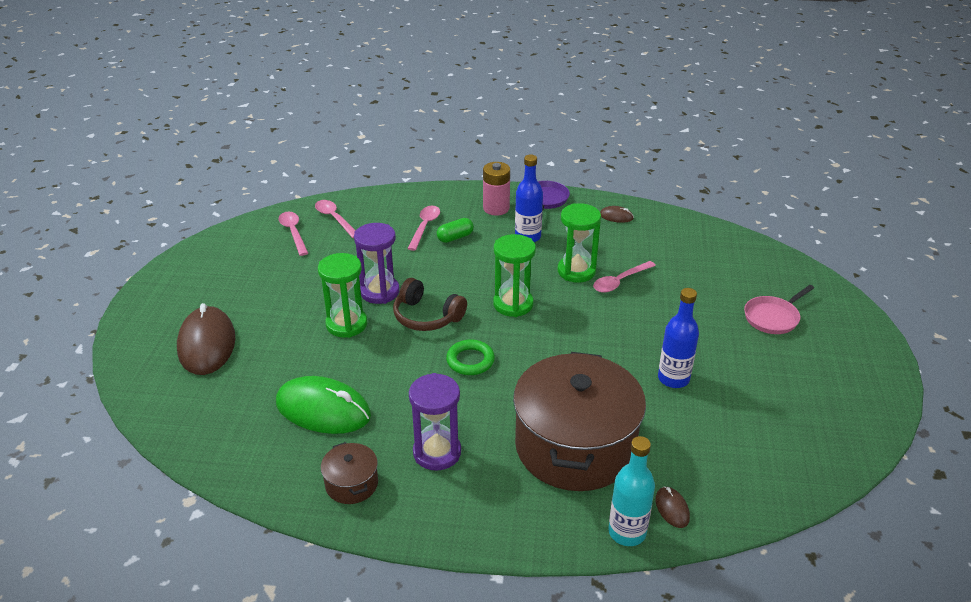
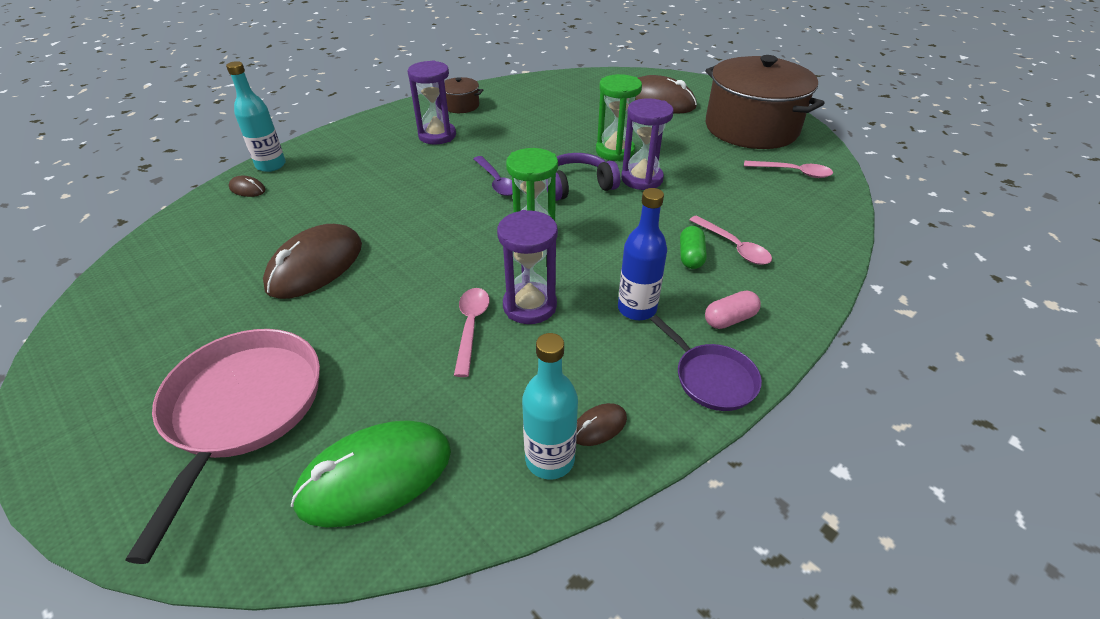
camera: 130 degrees right, 5 degrees up
green mouse [276,376,371,434] -> green mouse moved to [291,420,451,528]
pink spoon [315,200,356,238] -> none
brown headphones [393,278,467,331] -> purple headphones [547,153,620,201]
green ring [446,339,495,375] -> purple spoon [473,156,513,196]
pink battery [483,162,510,216] -> pink capsule [705,290,761,329]
brown pot [513,352,646,491] -> brown pot moved to [705,55,824,149]
green hourglass [558,203,601,283] -> purple hourglass [497,210,558,324]
blue bottle [658,288,699,388] -> brown mouse [263,224,362,299]
pink pan [744,285,814,334] -> pink pan [126,329,320,564], size x1.82
none -> turquoise bottle [522,333,578,479]

